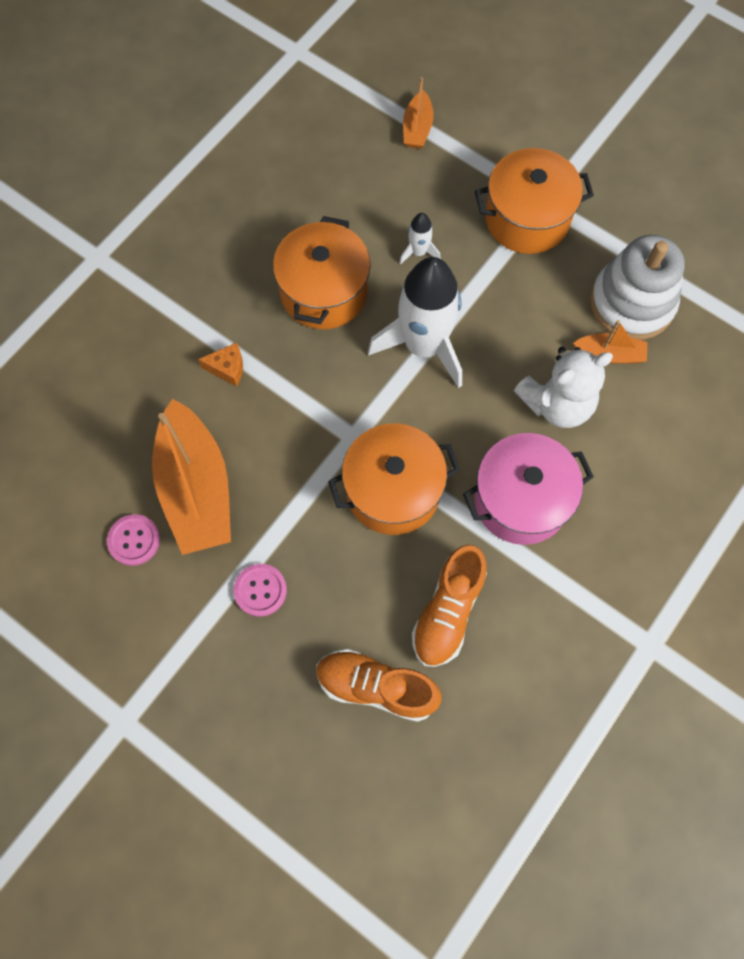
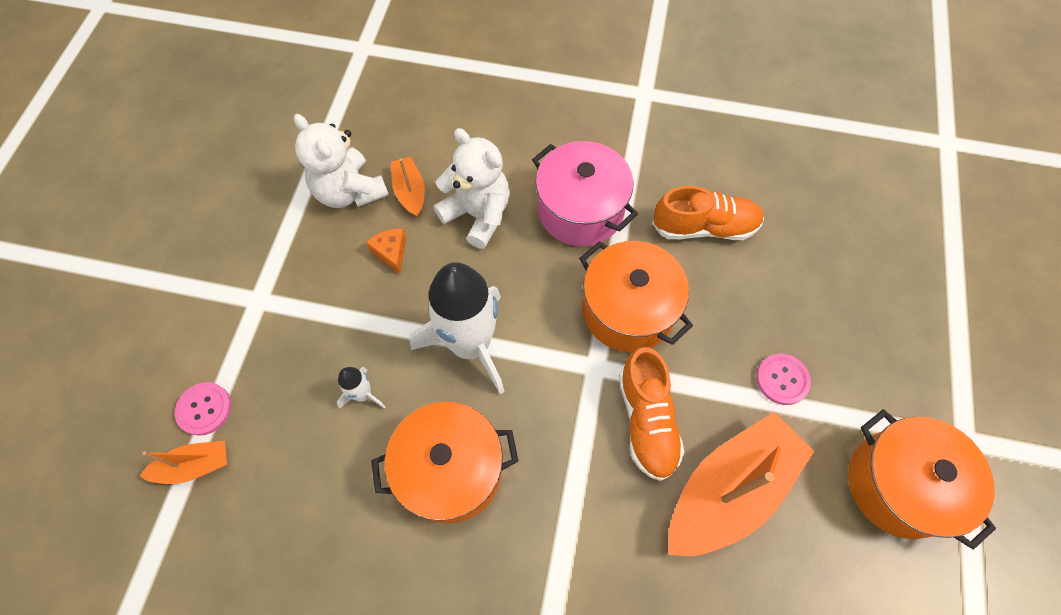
camera: 115 degrees left, 5 degrees down
pink button [107,514,160,566] -> pink button moved to [175,382,232,436]
orange cheese [198,343,243,387] -> orange cheese moved to [366,229,407,274]
orange shoe [316,649,441,722] -> orange shoe moved to [619,347,684,481]
orange pot [475,148,594,254] -> orange pot moved to [848,409,996,550]
white stacking toy [590,235,685,340] -> white teddy bear [294,114,389,208]

